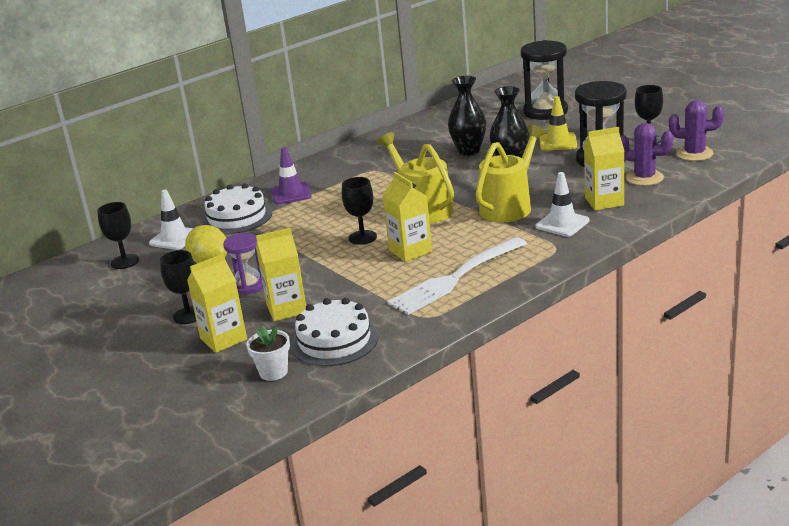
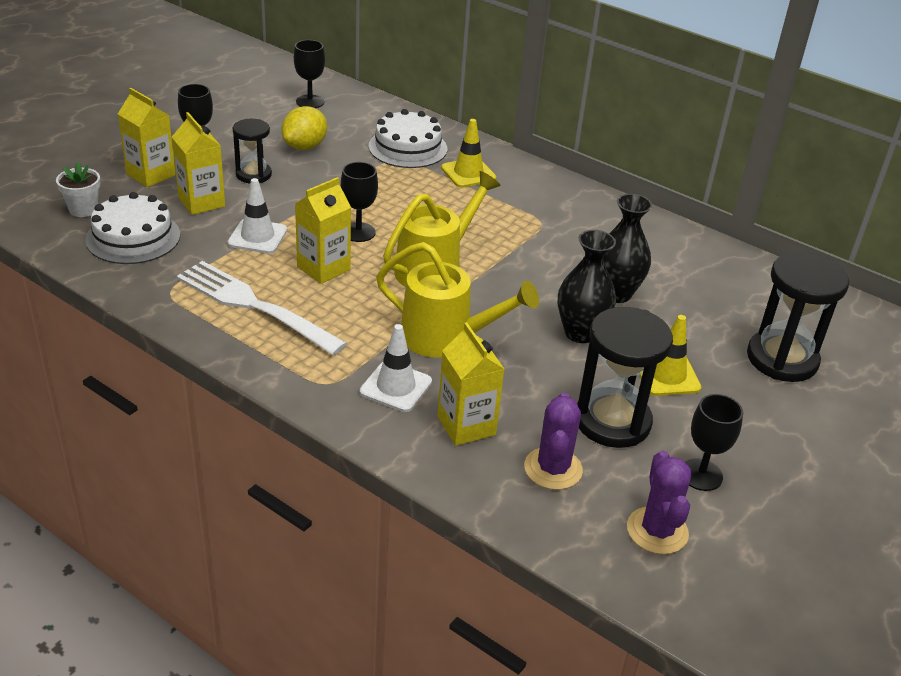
camera: 70 degrees right, 10 degrees up
white traffic cone [149,190,194,250] -> white traffic cone moved to [227,178,287,254]
purple hourglass [223,233,263,295] -> black hourglass [233,119,272,183]
purple traffic cone [271,147,312,204] -> yellow traffic cone [441,119,496,188]

